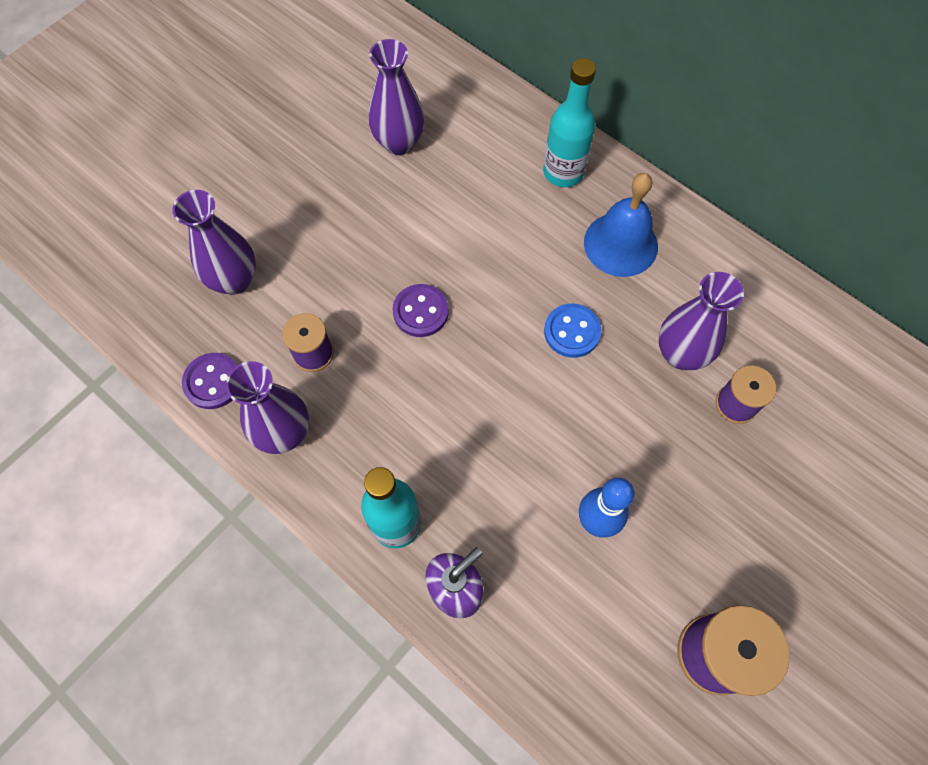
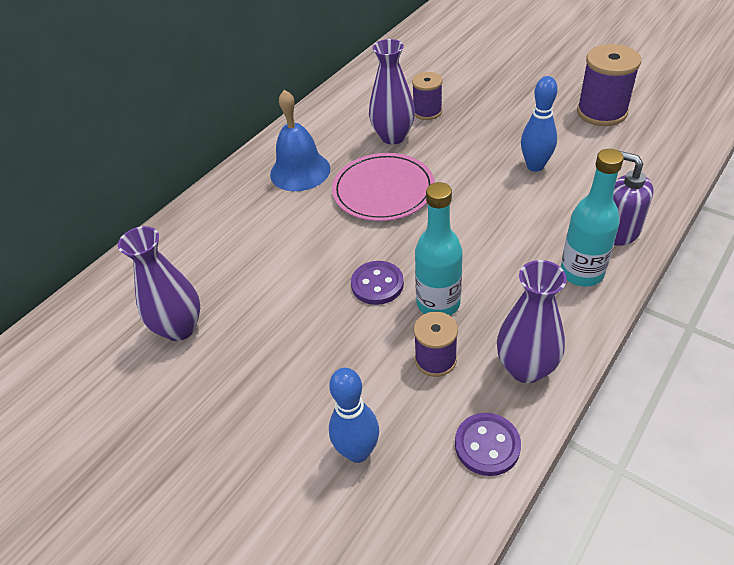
camera: 90 degrees left, 20 degrees down
purple vase [172,190,256,295] -> blue bowling pin [329,368,379,463]
turquoise bottle [543,58,596,187] -> turquoise bottle moved to [415,182,463,316]
blue button [544,304,602,358] -> pink plate [332,153,435,221]

